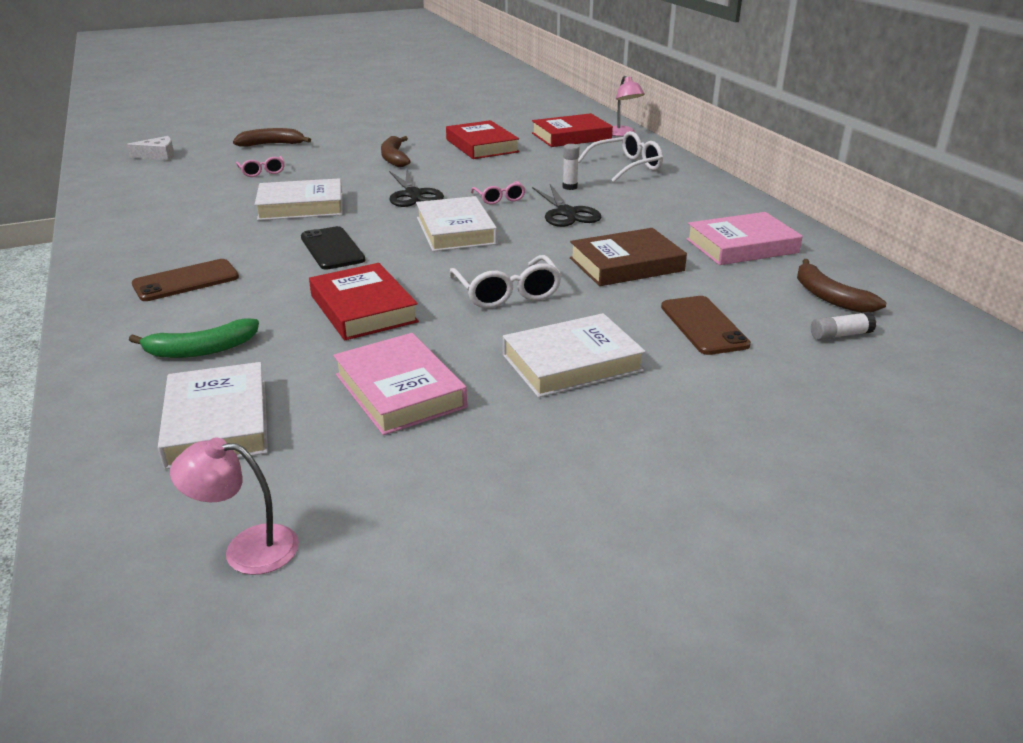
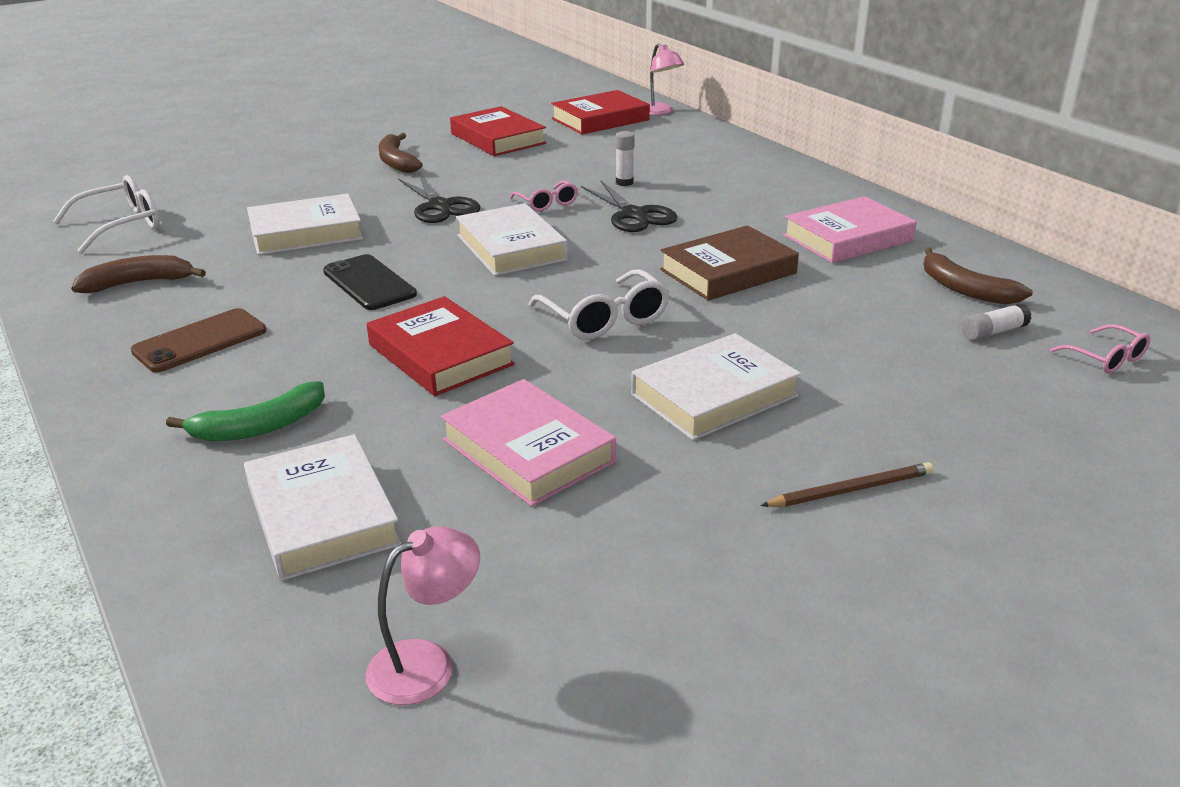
camera: 10 degrees left, 0 degrees up
white cheese [127,136,174,161] -> none
pink lamp [170,438,299,575] -> pink lamp turned 150 degrees clockwise [366,526,480,705]
brown banana [233,128,311,146] -> brown banana moved to [71,255,206,293]
pink glasses [236,156,285,177] -> pink glasses moved to [1049,324,1151,373]
white glasses [578,131,663,183] -> white glasses moved to [53,175,160,253]
brown phone [661,296,751,355] -> none
none -> brown pencil [761,462,934,507]

